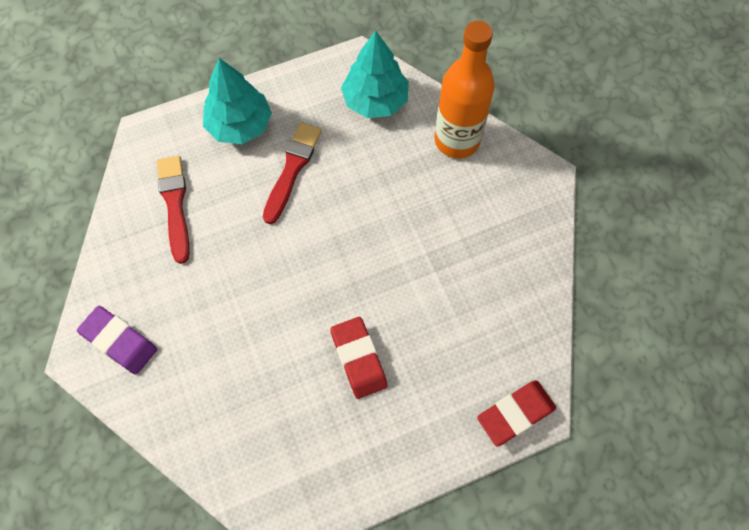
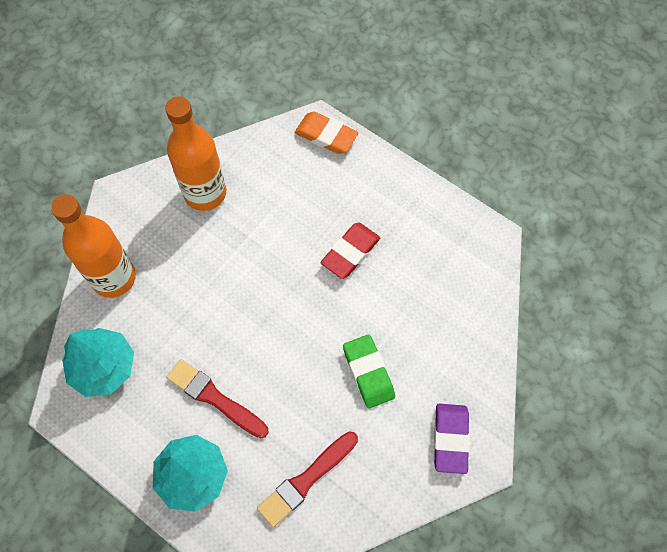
camera: 120 degrees left, 0 degrees up
red brush [263,123,322,224] -> red brush turned 45 degrees clockwise [166,359,268,438]
red eraser [477,380,556,447] -> orange eraser [295,111,359,154]
none -> orange bottle [165,97,226,211]
none -> green eraser [343,334,395,409]

